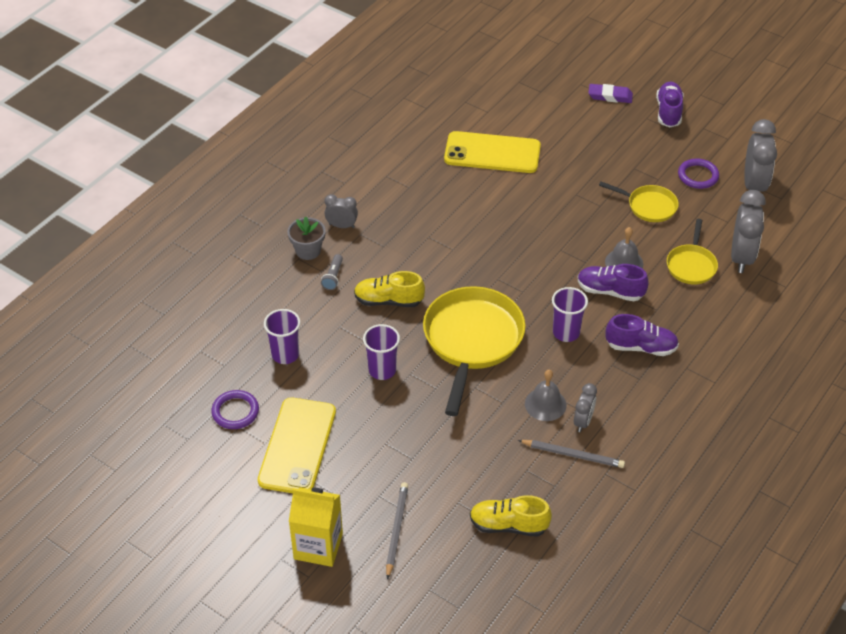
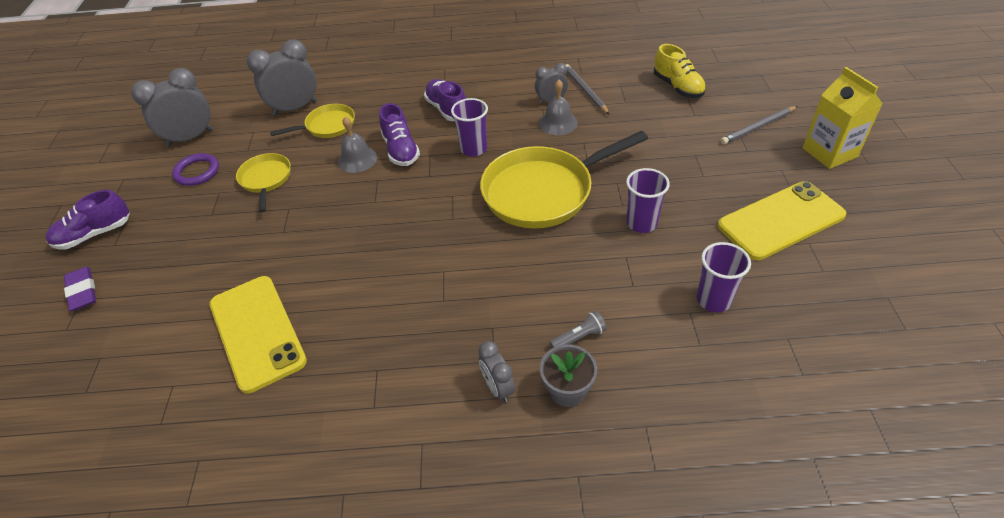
camera: 125 degrees left, 0 degrees up
purple ring [211,390,259,429] -> none
yellow shoe [354,271,425,307] -> none

